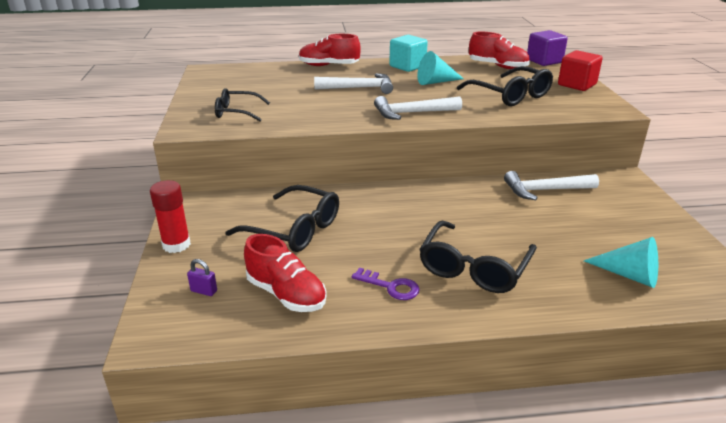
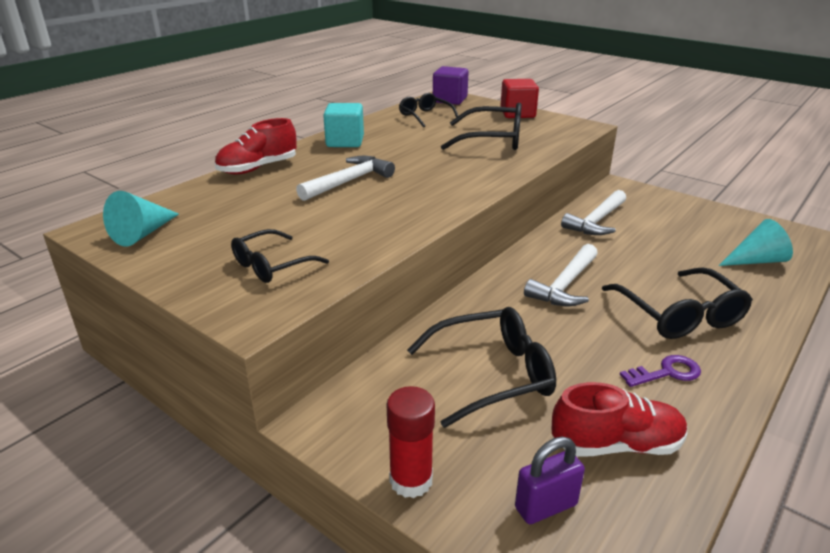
camera: 45 degrees left, 0 degrees up
purple padlock [187,259,217,296] -> purple padlock [515,436,585,524], size x1.61
white hammer [374,96,462,120] -> white hammer moved to [524,244,598,306]
turquoise cone [417,51,464,85] -> turquoise cone moved to [103,191,179,246]
red shoe [469,32,530,69] -> black glasses [399,93,458,128]

